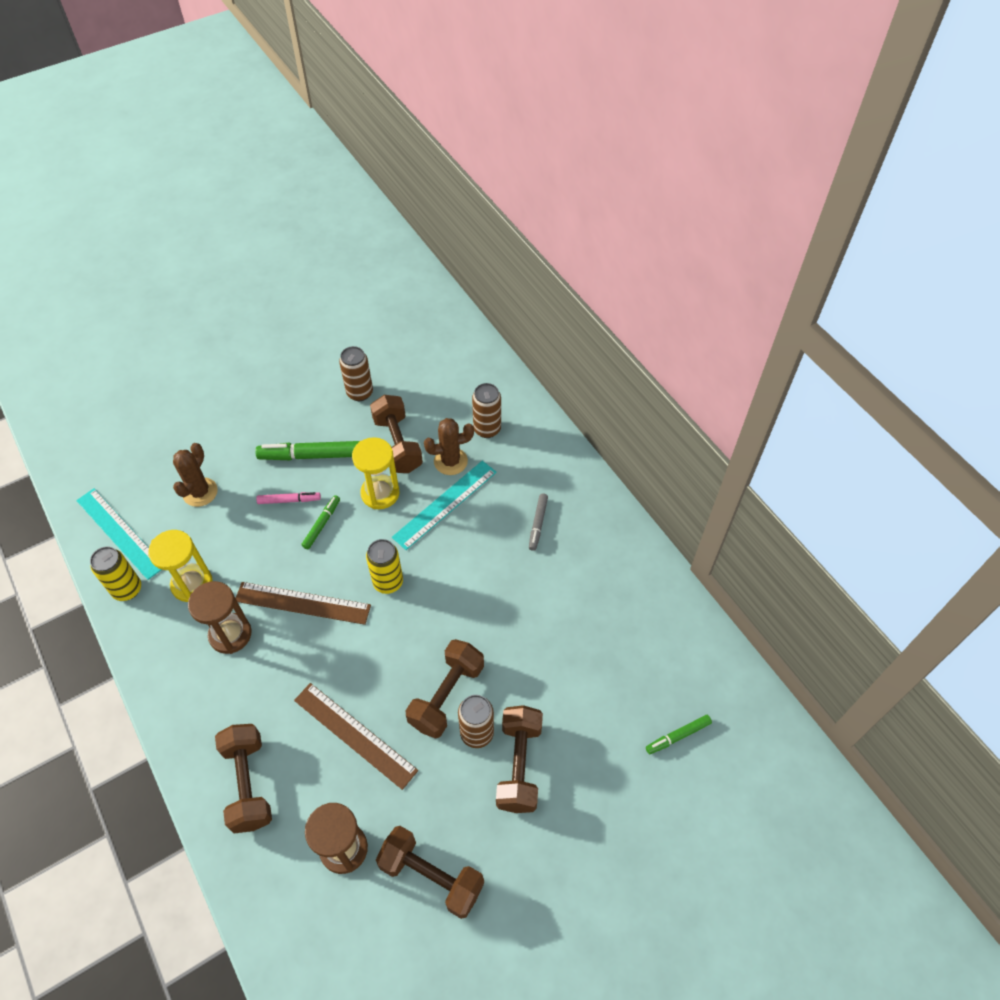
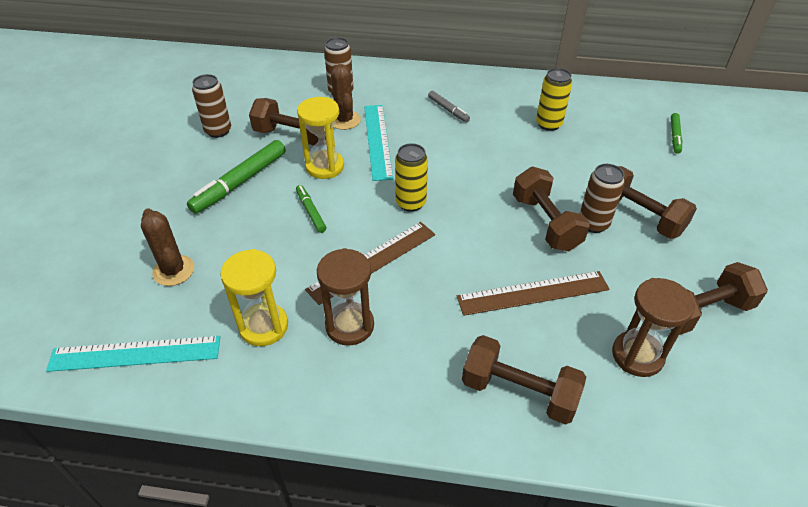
camera: 50 degrees left, 10 degrees down
yellow can [90,546,141,601] -> yellow can moved to [536,68,572,131]
pink marker [256,492,321,504] -> none
brown cactus [424,418,474,475] -> brown cactus turned 45 degrees counterclockwise [331,64,361,130]

